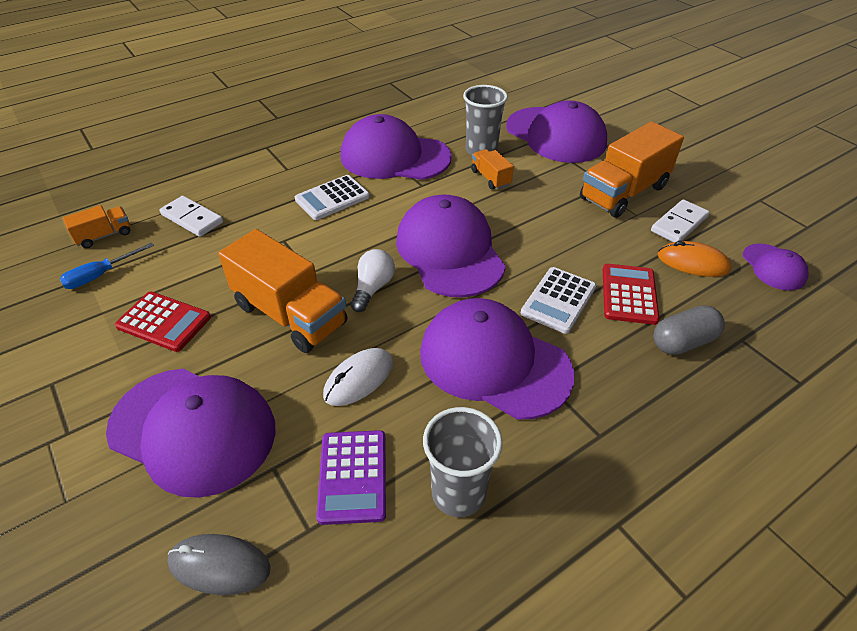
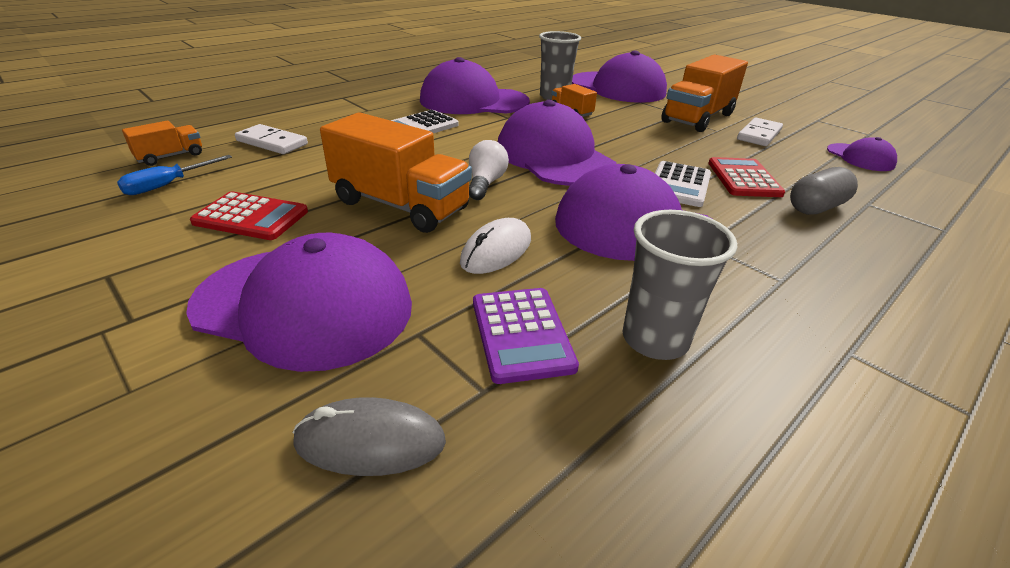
camera: 10 degrees left, 10 degrees down
orange mouse [657,241,731,277] -> none

